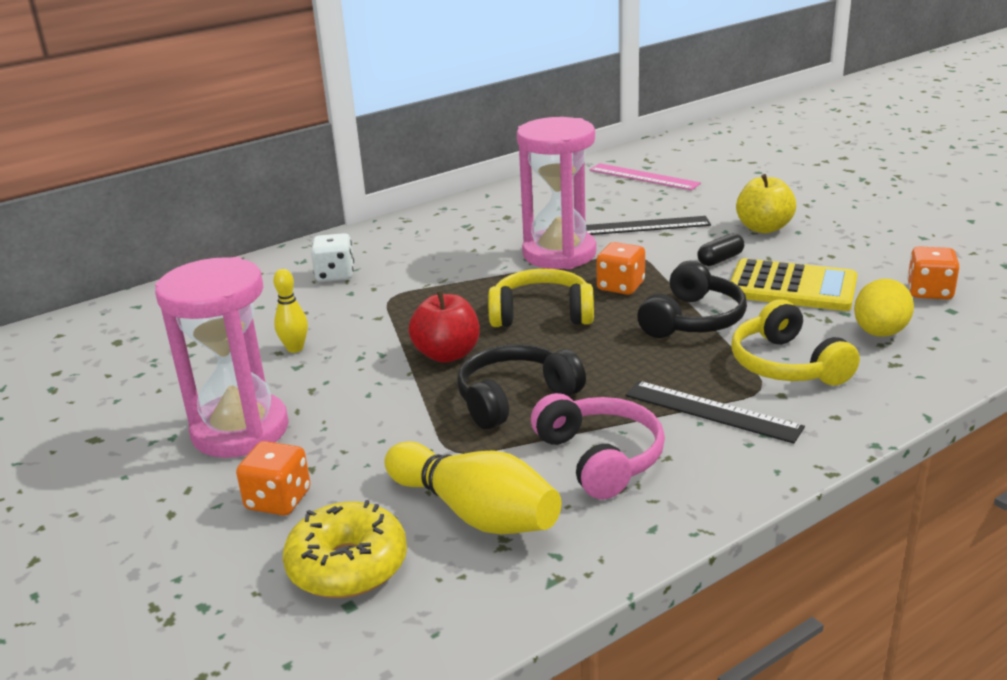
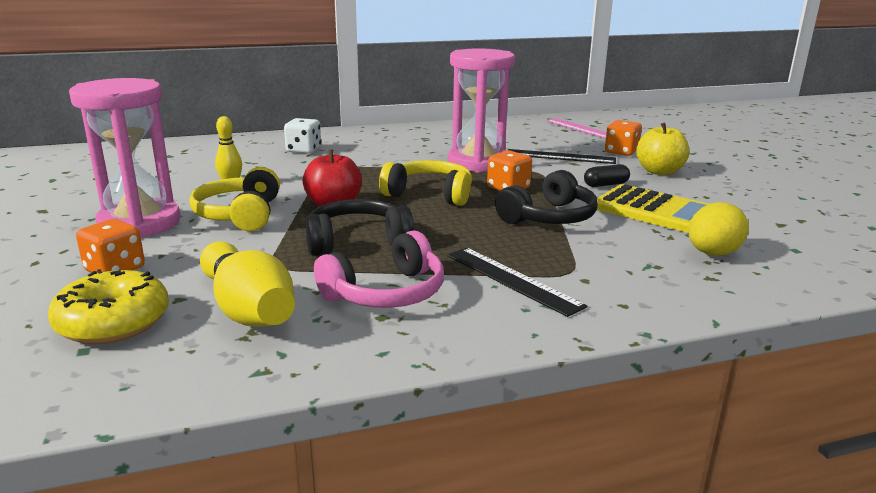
camera: 15 degrees right, 5 degrees down
pink headphones [531,393,665,499] -> pink headphones turned 60 degrees clockwise [314,231,444,308]
yellow headphones [731,299,860,386] -> yellow headphones moved to [189,167,280,231]
orange dice [907,246,960,300] -> orange dice moved to [605,120,642,156]

